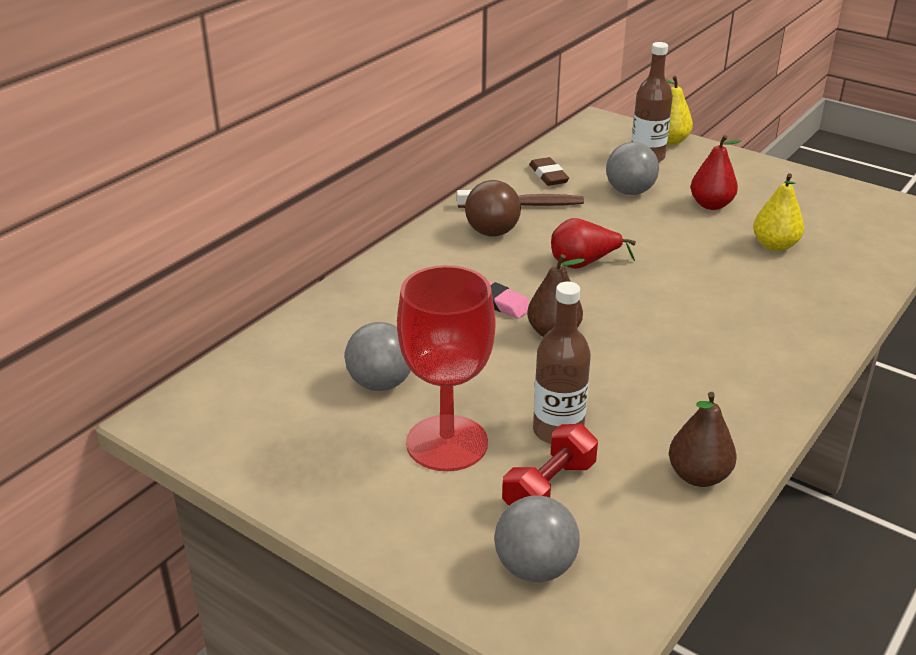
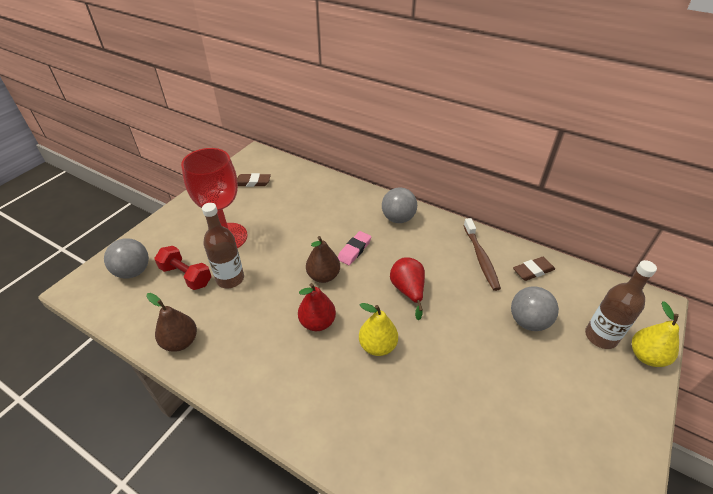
camera: 85 degrees right, 10 degrees up
grey ball [345,322,411,391] -> grey ball moved to [382,187,417,223]
brown ball [465,180,521,237] -> none
red pear [690,135,742,210] -> red pear moved to [298,283,336,331]
yellow pear [753,173,804,251] -> yellow pear moved to [359,303,398,356]
none -> brown eraser [237,173,271,187]

